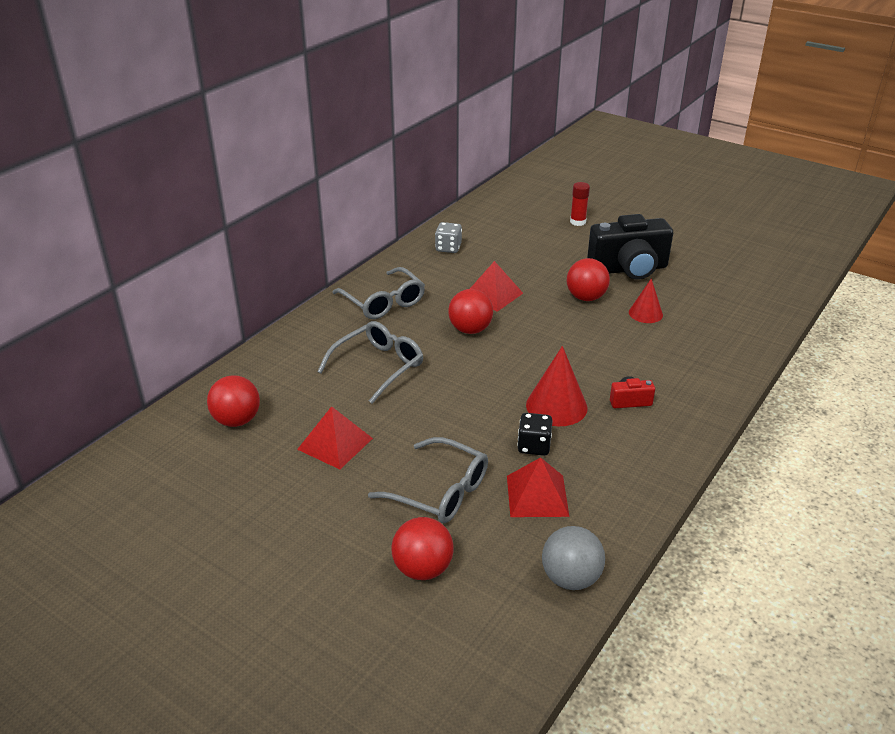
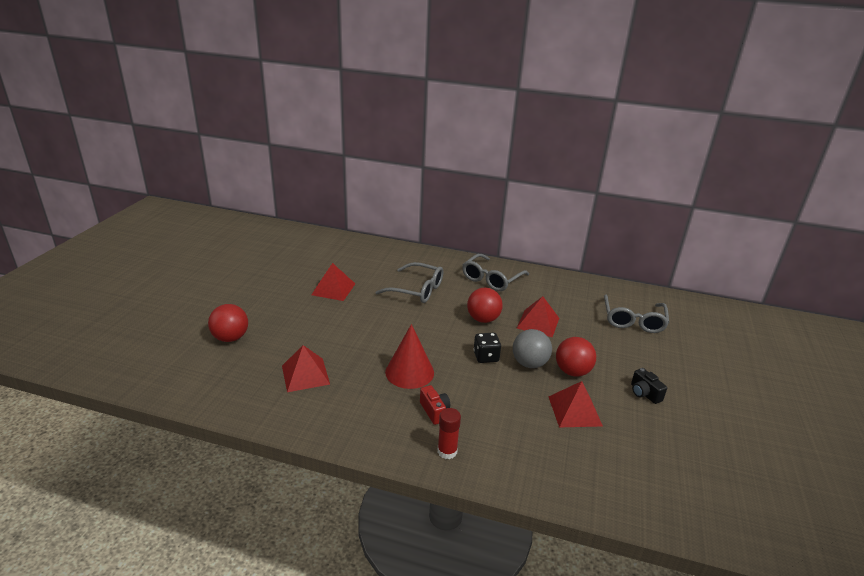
camera: 70 degrees right, 5 degrees down
red ball [207,375,260,427] -> none
grey glasses [368,437,488,523] -> grey glasses moved to [604,294,669,333]
grey dice [435,222,462,253] -> none
black dice [517,413,553,456] -> black dice moved to [473,333,501,363]
grey ball [542,526,605,590] -> grey ball moved to [513,329,552,368]
red glue stick [570,182,590,226] -> red glue stick moved to [438,408,461,459]
black camera [587,214,673,280] -> black camera [631,368,667,404], size x0.43
red cone [629,278,663,323] -> red pyramid [548,381,603,428]

